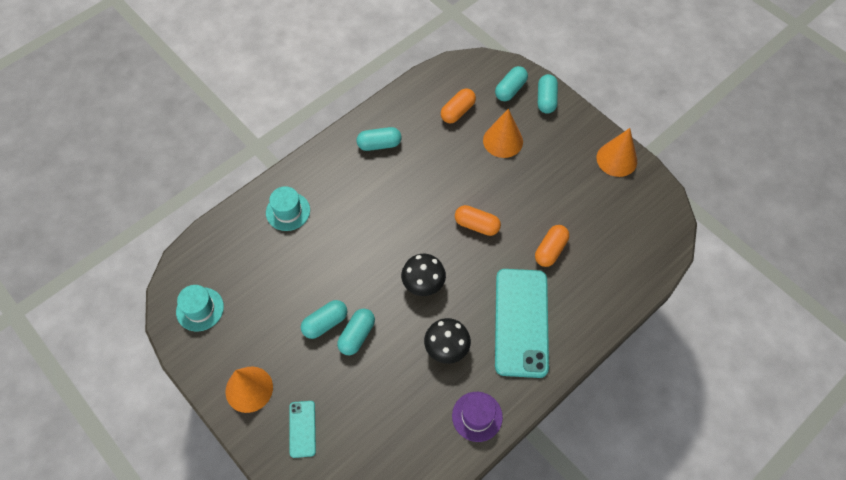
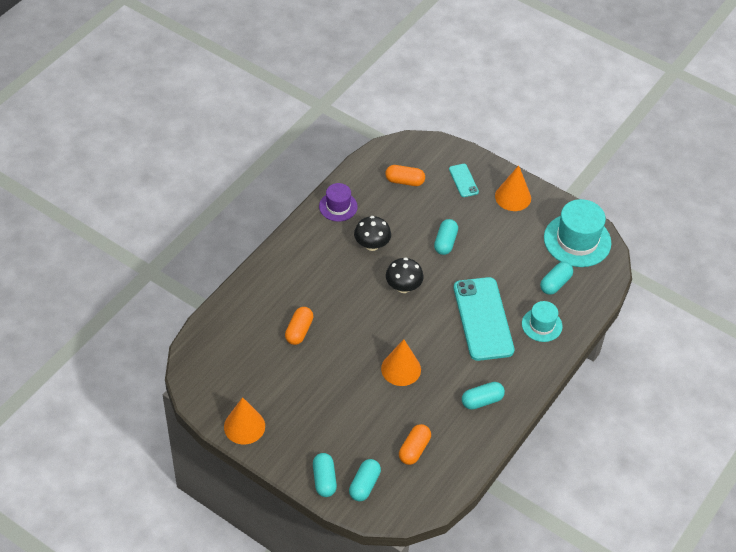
camera: 165 degrees right, 10 degrees down
turquoise hat [176,285,224,332] -> turquoise hat [544,199,611,267], size x1.73
turquoise capsule [301,300,347,339] -> turquoise capsule moved to [540,262,573,295]
orange capsule [455,205,501,236] -> orange capsule moved to [385,165,425,186]
orange cone [483,109,523,158] -> orange cone moved to [381,339,421,386]
turquoise phone [495,269,549,378] -> turquoise phone moved to [454,277,514,361]

